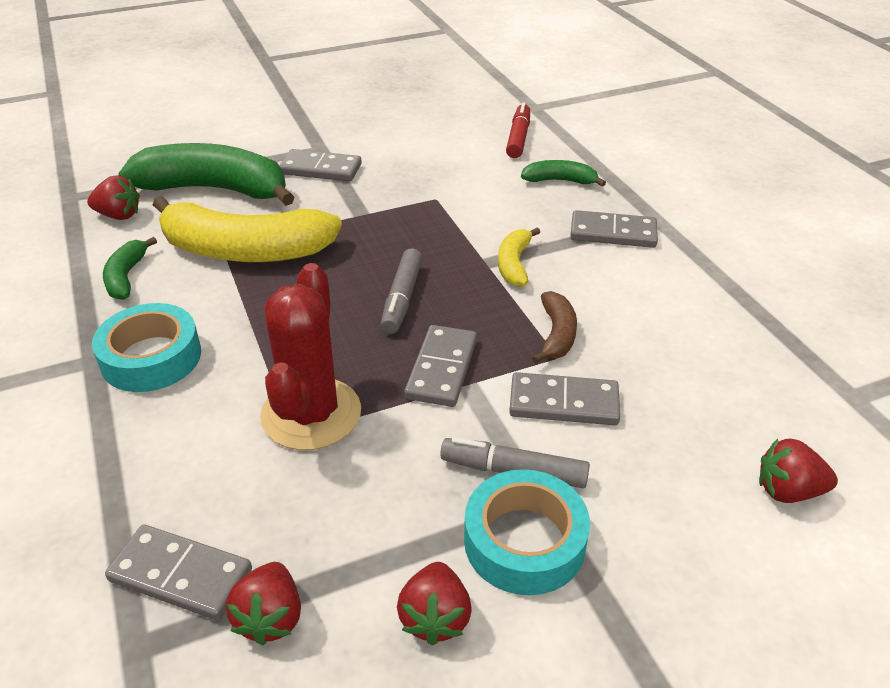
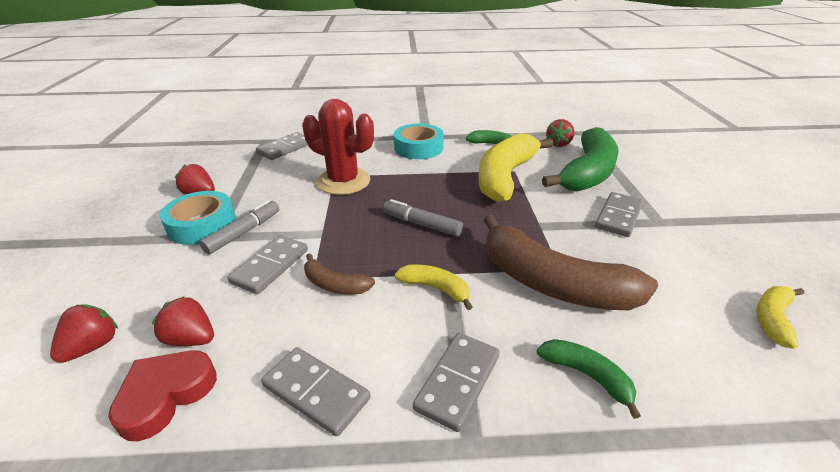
camera: 110 degrees right, 5 degrees down
red strawberry [226,562,301,646] -> red strawberry moved to [152,296,214,346]
grey domino [404,325,477,407] -> grey domino moved to [261,347,371,437]
red marker [506,102,530,158] -> none
green banana [521,160,606,187] -> green banana turned 75 degrees counterclockwise [537,339,641,419]
none -> red heart [108,350,217,441]
none -> brown banana [483,215,658,310]
none -> yellow banana [756,286,804,349]

